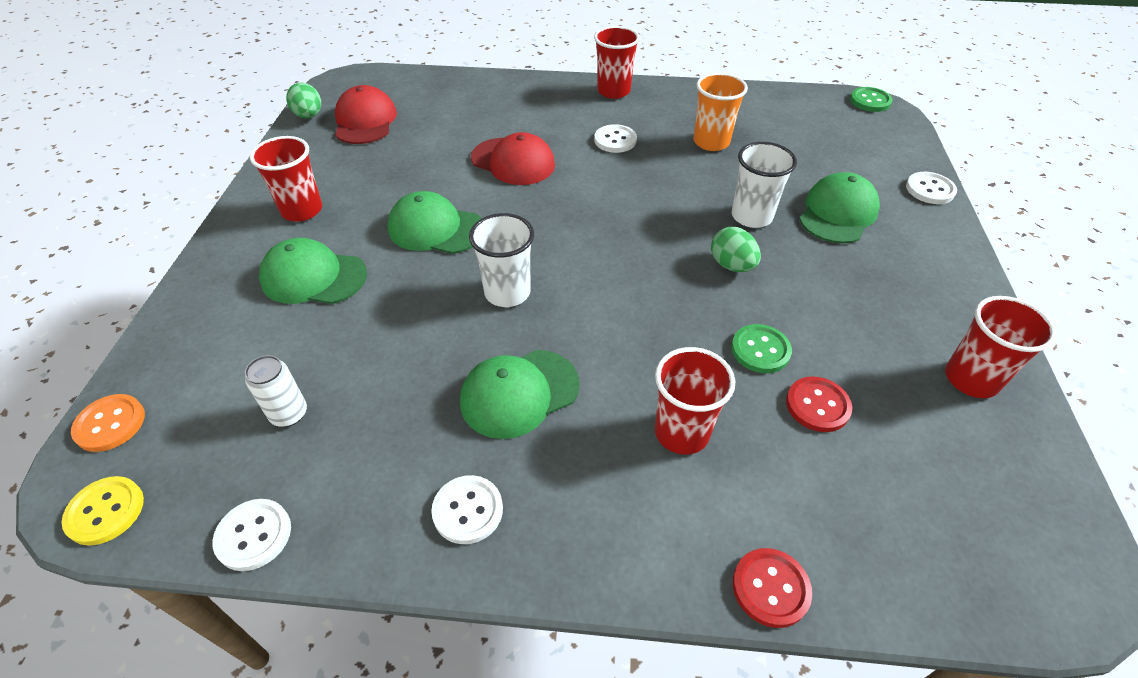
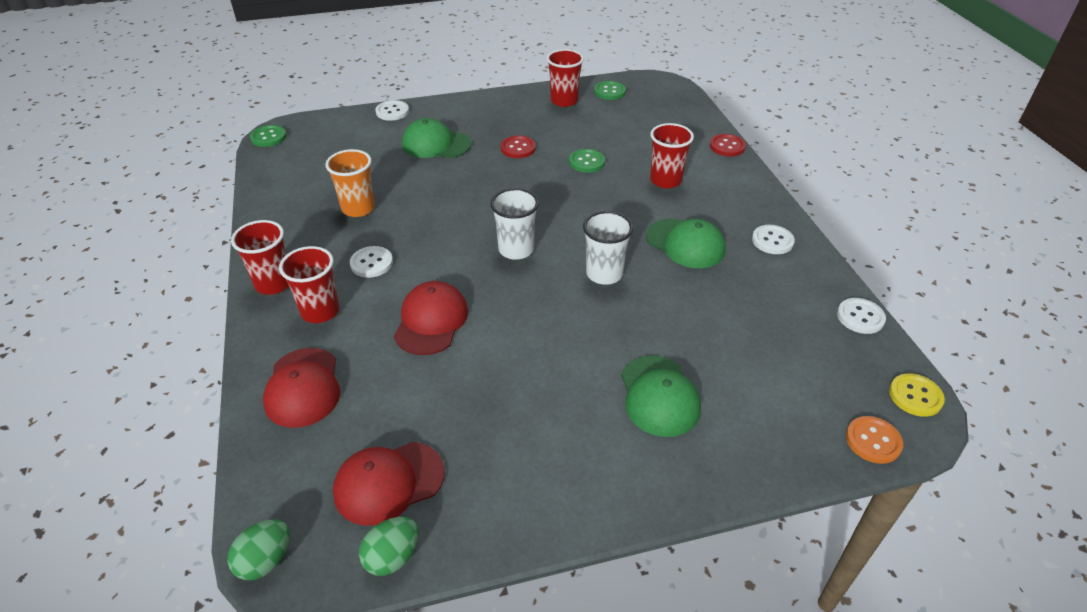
camera: 110 degrees left, 5 degrees down
white can [245,355,307,427] -> none
red cup [250,136,322,221] -> red cup moved to [279,246,340,323]
green cap [387,191,482,254] -> none
green egg [711,227,761,272] -> green egg moved to [227,519,290,580]
white cup [732,142,797,228] -> white cup moved to [490,188,539,260]
red button [786,376,852,432] -> red button moved to [501,135,536,158]
none -> red cap [263,348,340,428]
none -> green button [594,81,626,100]

